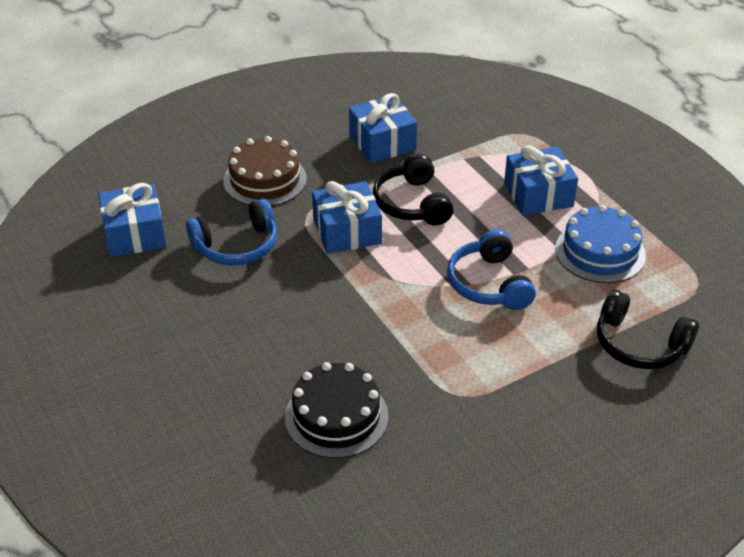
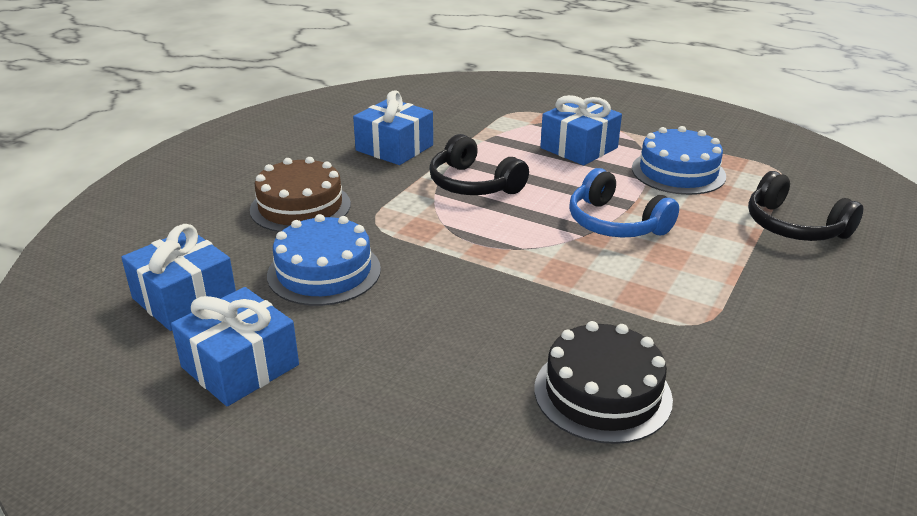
camera: 30 degrees left, 10 degrees down
blue headphones [186,199,277,266] -> blue cake [267,214,381,306]
blue gift [312,181,382,254] -> blue gift moved to [171,287,299,406]
black headphones [597,290,699,369] -> black headphones turned 45 degrees clockwise [748,171,864,241]

